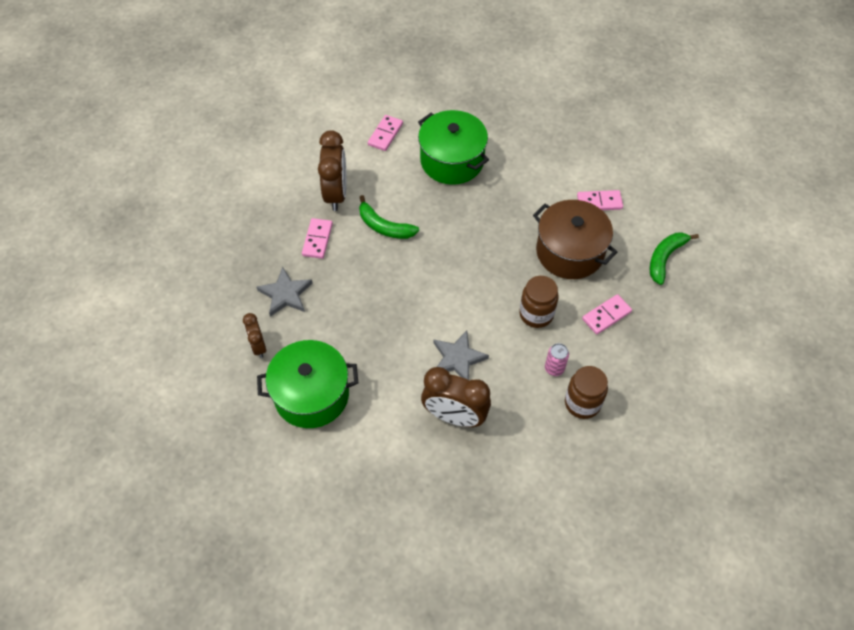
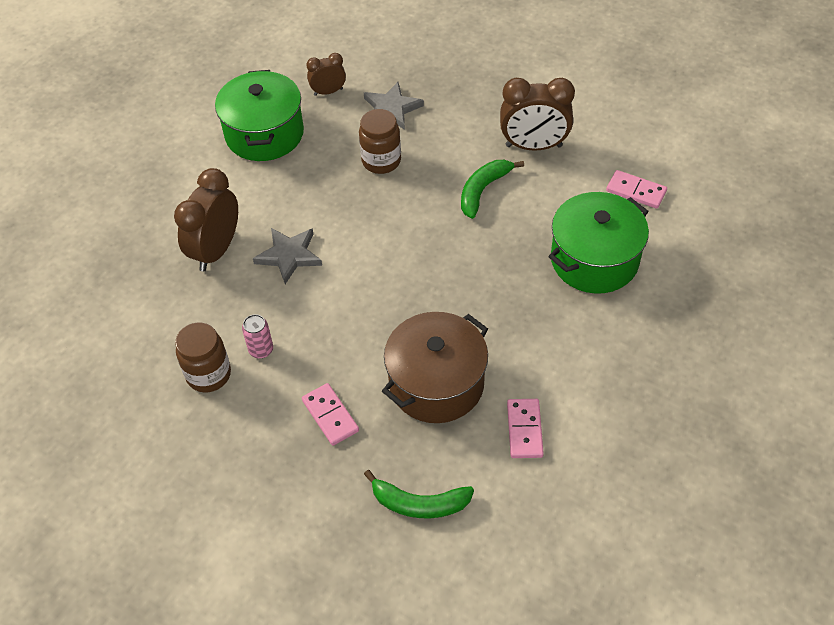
camera: 95 degrees right, 5 degrees down
pink domino [302,218,333,259] -> none
brown jar [519,276,559,328] -> brown jar moved to [359,109,401,174]
green banana [650,233,699,285] -> green banana turned 150 degrees clockwise [364,470,474,518]

